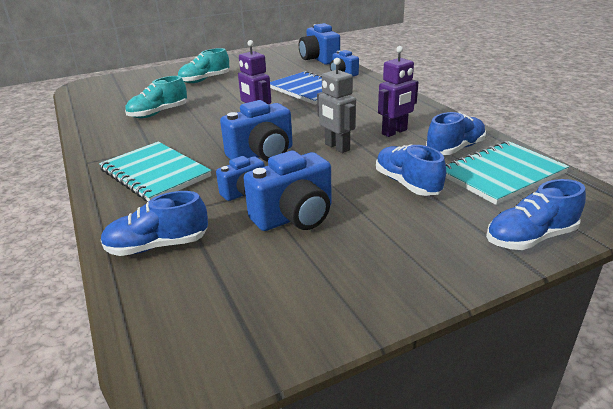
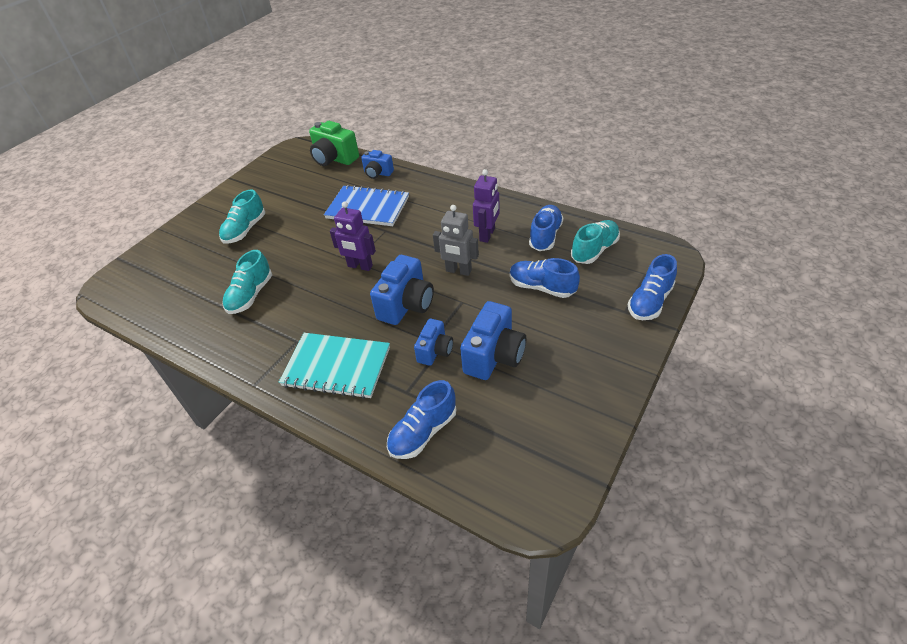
camera: 30 degrees left, 15 degrees up
blue camera [299,23,340,65] -> green camera [309,121,359,166]
turquoise notebook [446,141,569,205] -> turquoise shoe [571,220,620,264]

